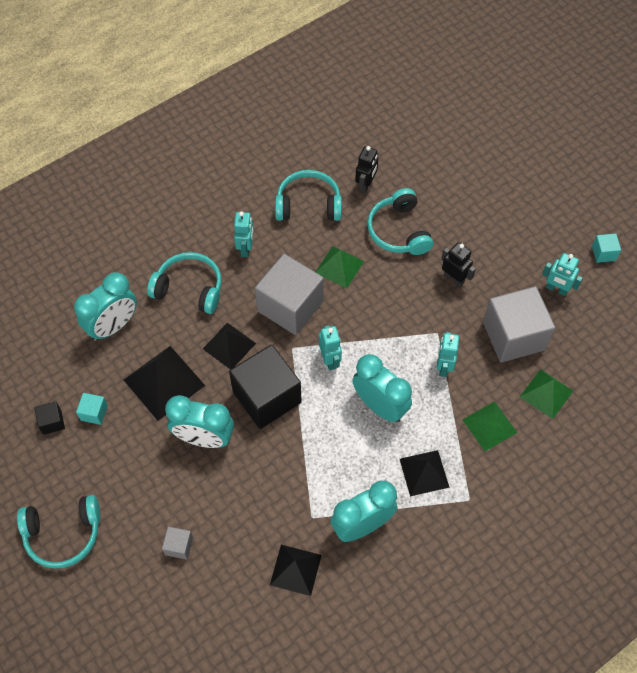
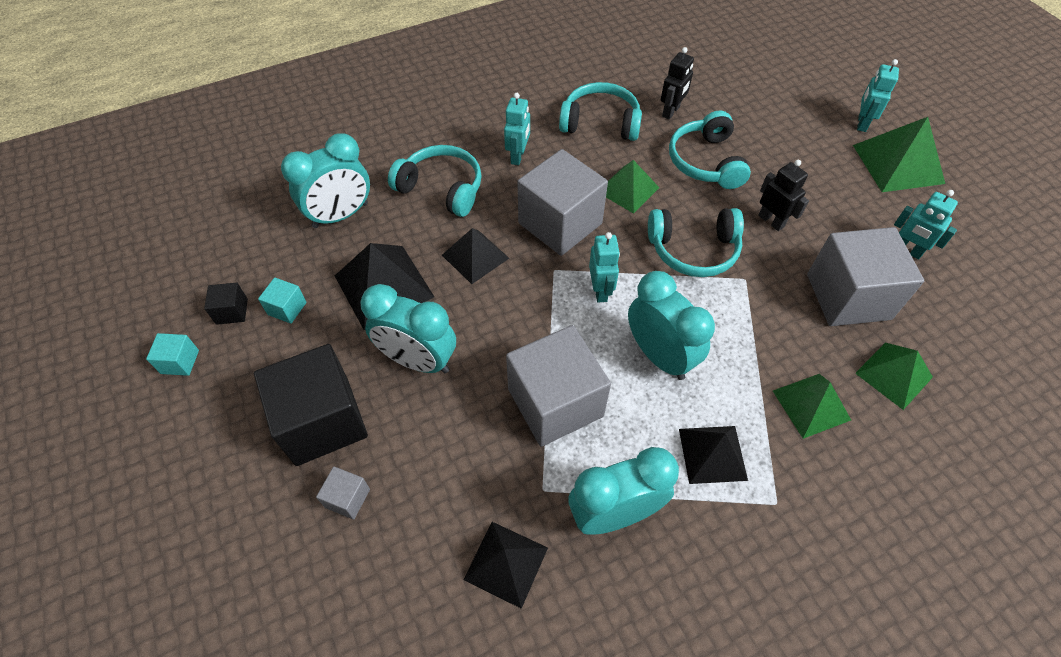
camera: 10 degrees right, 5 degrees down
turquoise headphones [17,495,100,568] -> turquoise headphones moved to [648,208,744,277]
black cube [229,345,302,429] -> black cube moved to [254,344,368,466]
turquoise robot [437,332,459,377] -> turquoise robot moved to [857,59,899,132]
turquoise cube [592,233,621,263] -> turquoise cube moved to [146,333,199,376]
none -> grey cube [506,325,611,447]
none -> green pyramid [853,117,945,192]

